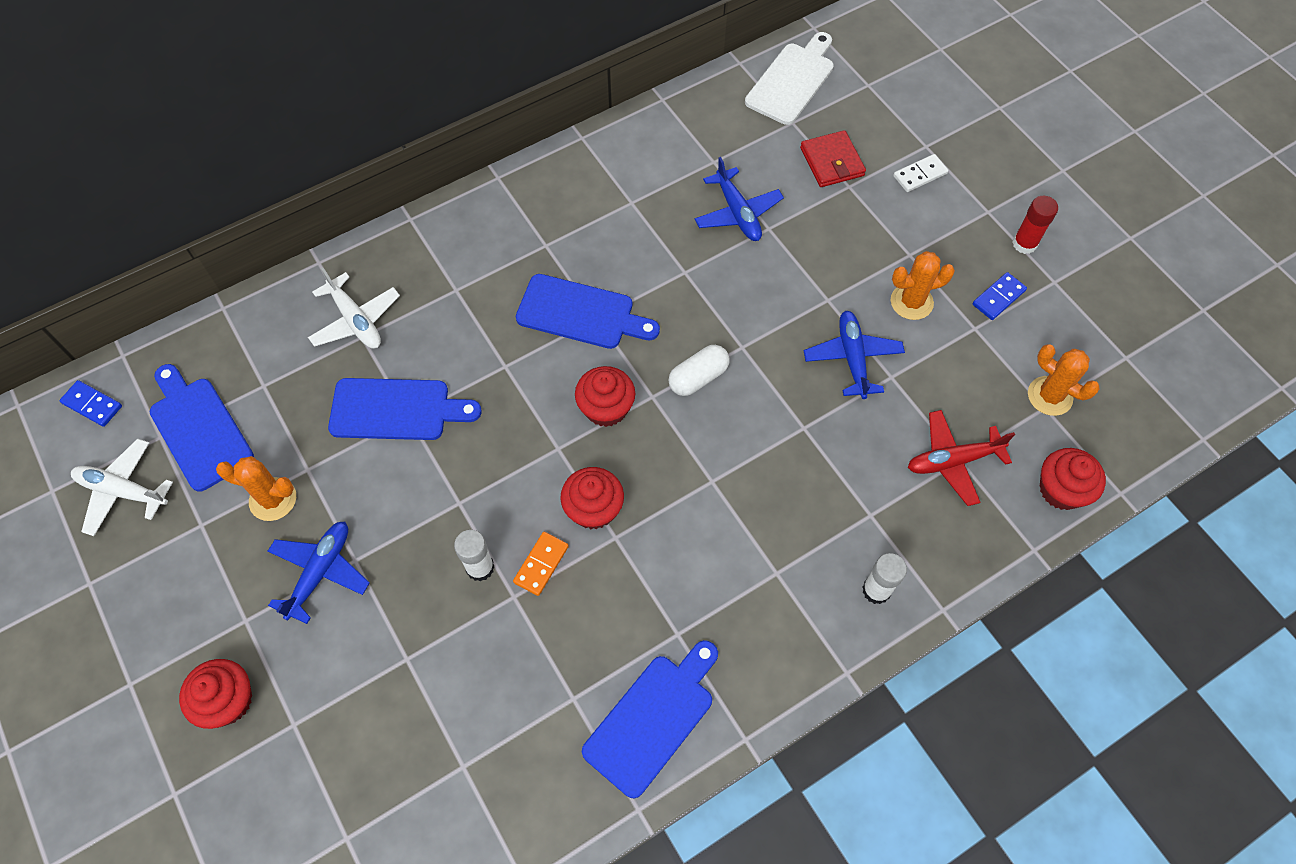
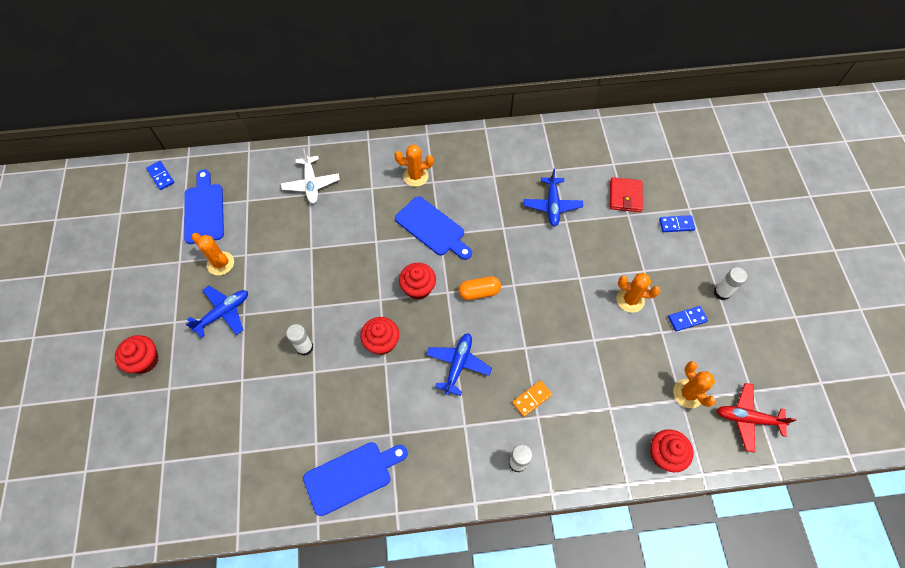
camera: 25 degrees right, 0 degrees up
white plane [71,438,173,536] -> none
blue cutting board [328,378,482,440] -> none
orange domino [513,532,569,596] -> orange domino moved to [512,380,552,417]
white capsule [668,345,730,396] -> orange capsule [458,276,501,300]
white cutting board [745,32,834,125] -> none
blue plane [804,311,905,399] -> blue plane moved to [426,333,492,396]
white domino [893,154,948,192] -> blue domino [659,215,695,232]
red plane [908,410,1015,506] -> red plane moved to [717,383,797,453]
red glue stick [1012,196,1058,254] -> white glue stick [714,267,747,300]
none -> orange cactus [395,144,433,187]

